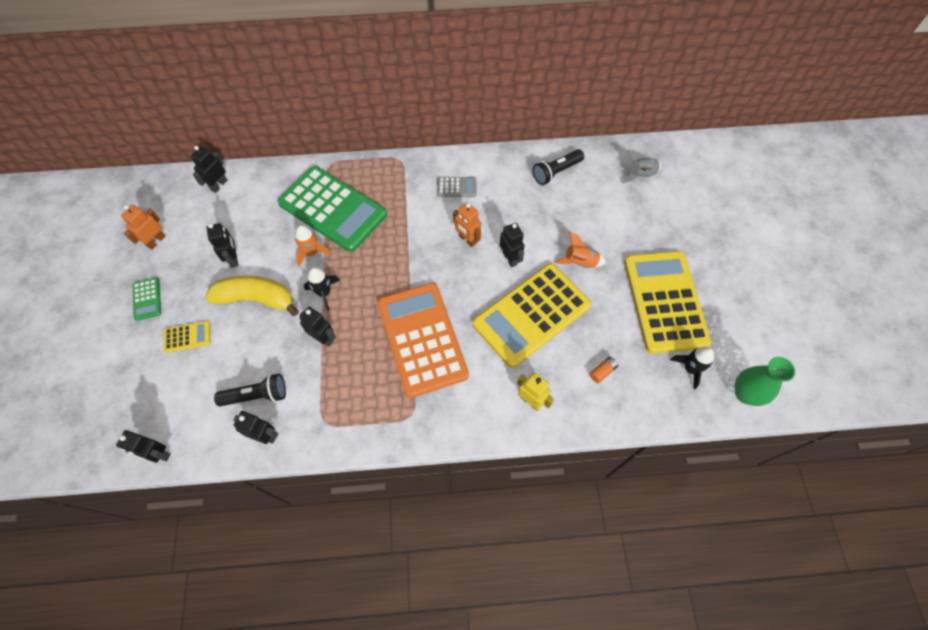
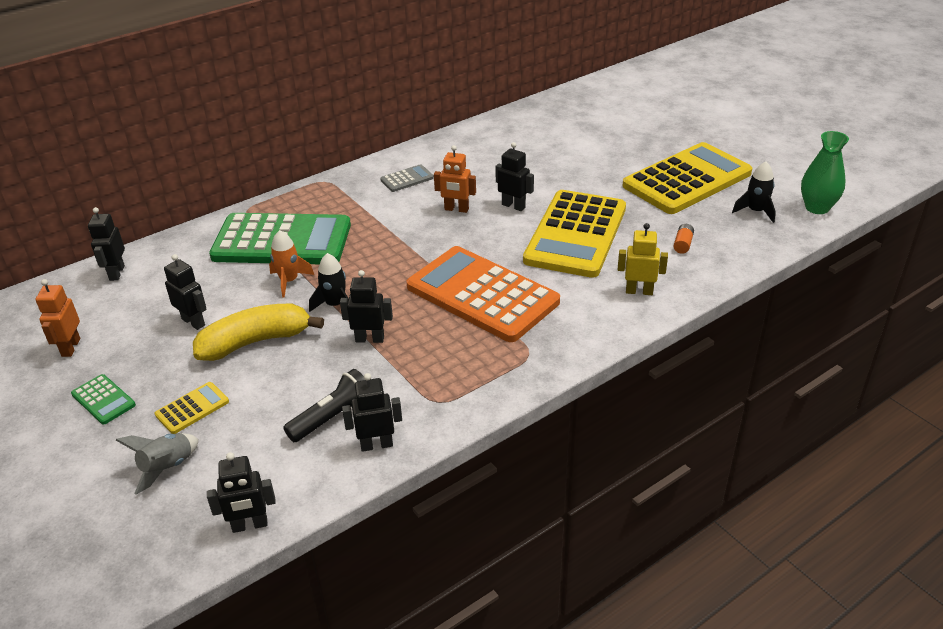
camera: 30 degrees left, 25 degrees down
black flashlight [533,149,584,185] -> none
orange rocket [555,231,606,268] -> none
grey rocket [622,150,662,183] -> grey rocket moved to [116,433,199,495]
yellow calculator [624,251,711,354] -> yellow calculator turned 90 degrees clockwise [622,142,752,214]

